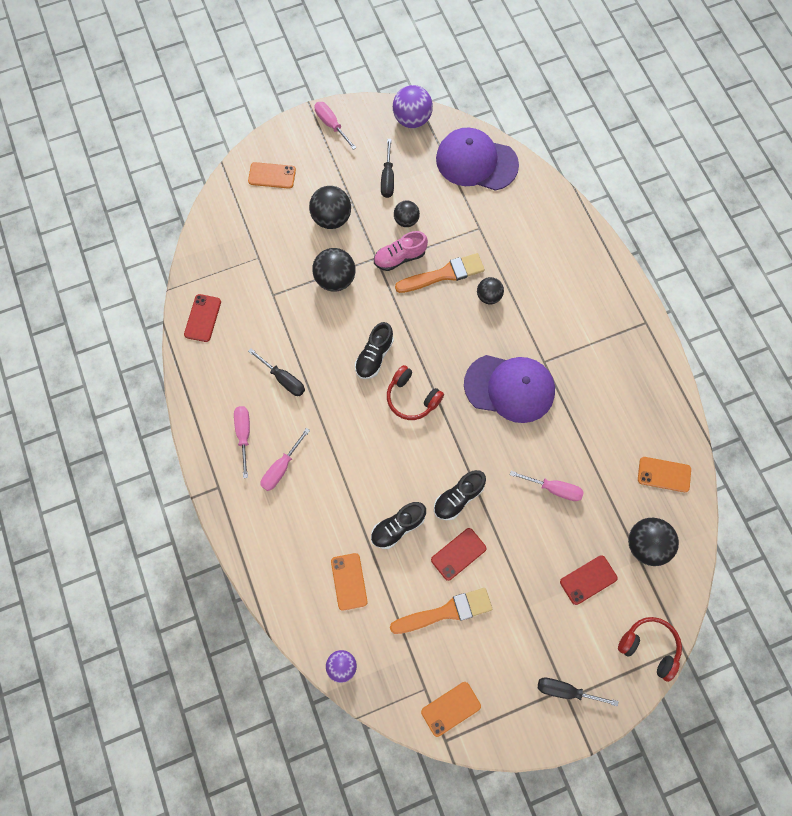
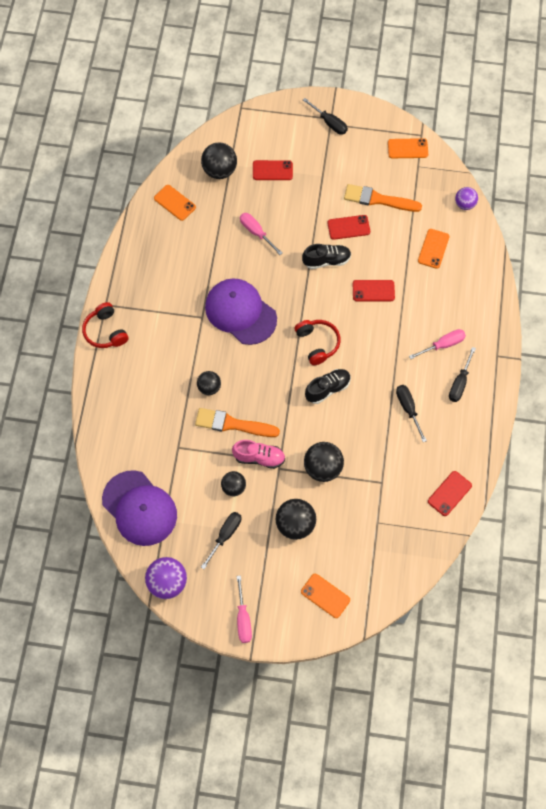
camera: 150 degrees left, 5 degrees down
pink screwdriver [234,406,250,478] -> black screwdriver [449,347,476,402]
black shoe [371,502,426,549] -> none
red headphones [618,617,682,682] -> red headphones moved to [82,302,129,348]
none -> red phone [353,280,395,301]

